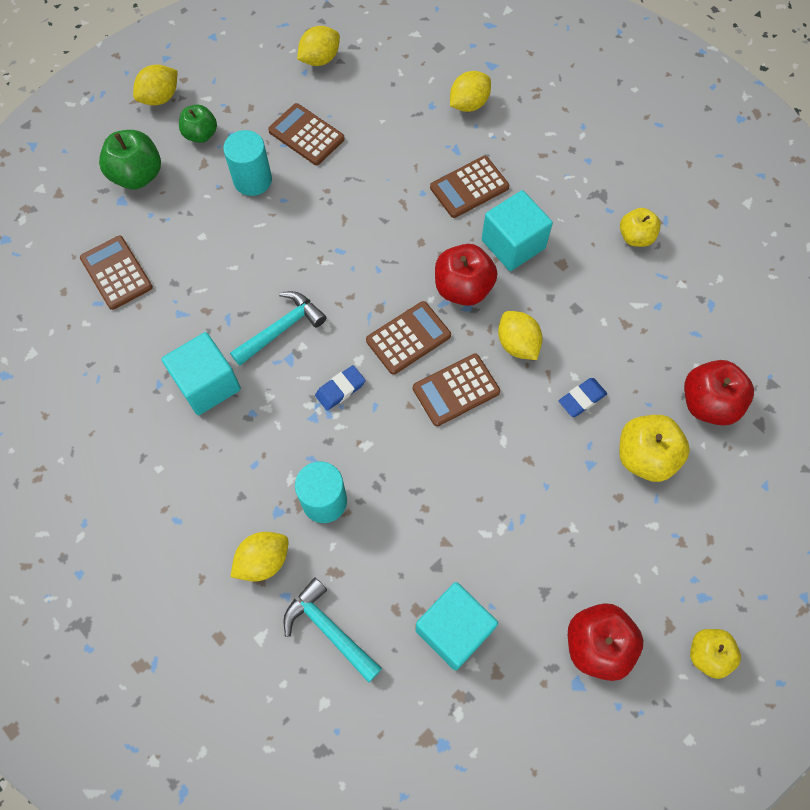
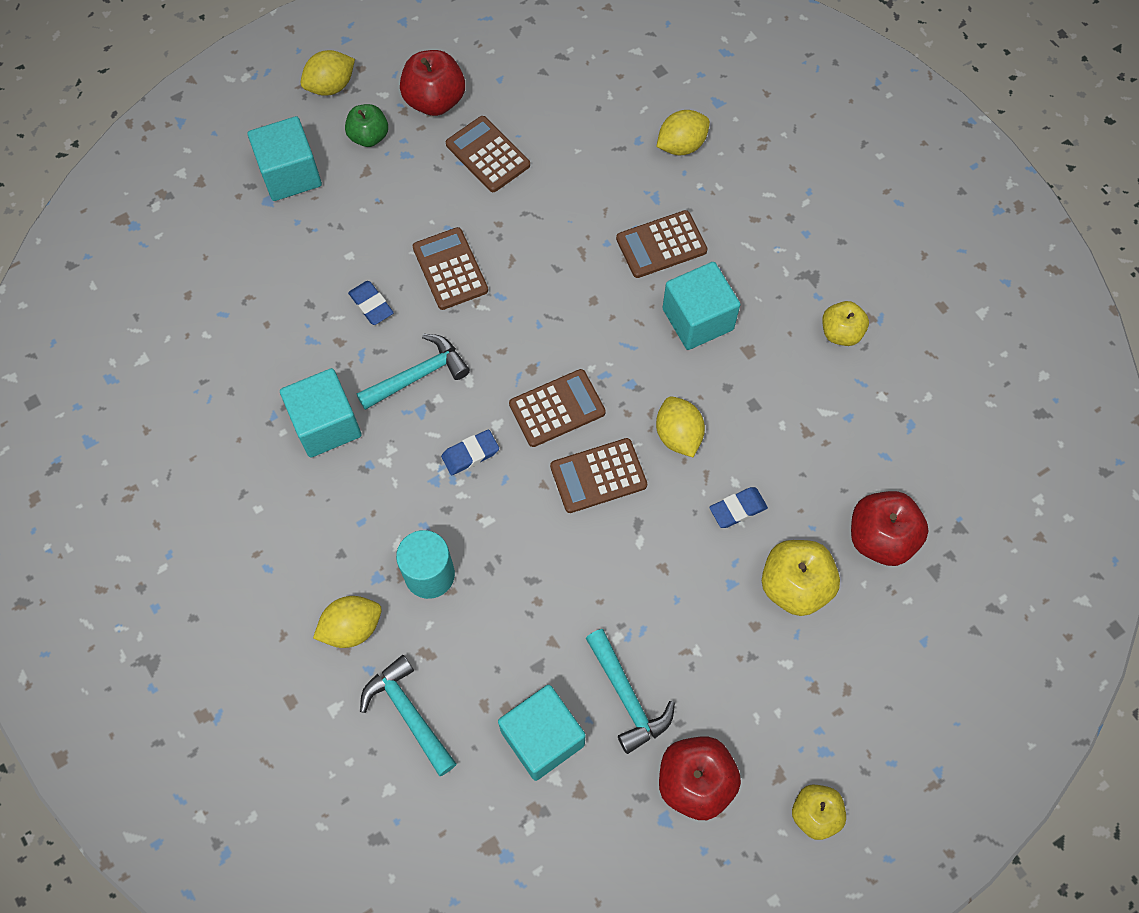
camera: 10 degrees right, 0 degrees up
brown calculator [80,236,153,310] -> brown calculator moved to [413,227,488,310]
green apple [99,130,161,189] -> turquoise cube [248,116,322,201]
turquoise cylinder [223,130,272,196] -> none
yellow lemon [297,26,340,66] -> none
red apple [435,244,497,306] -> red apple moved to [400,50,465,116]
none -> blue eraser [348,281,394,325]
none -> turquoise hammer [586,629,675,754]

